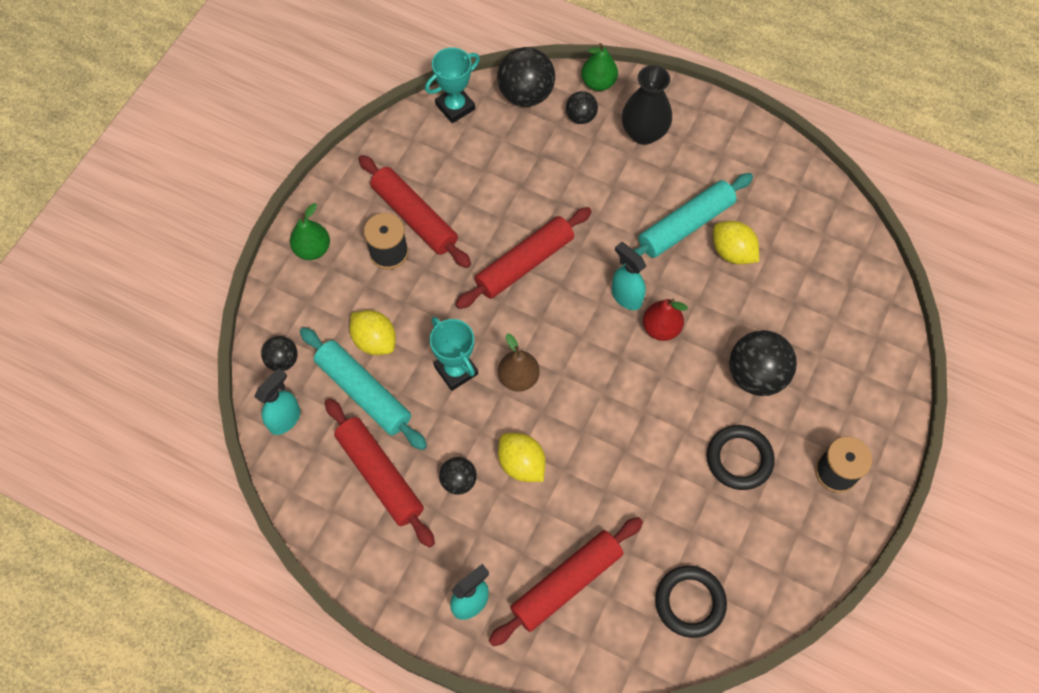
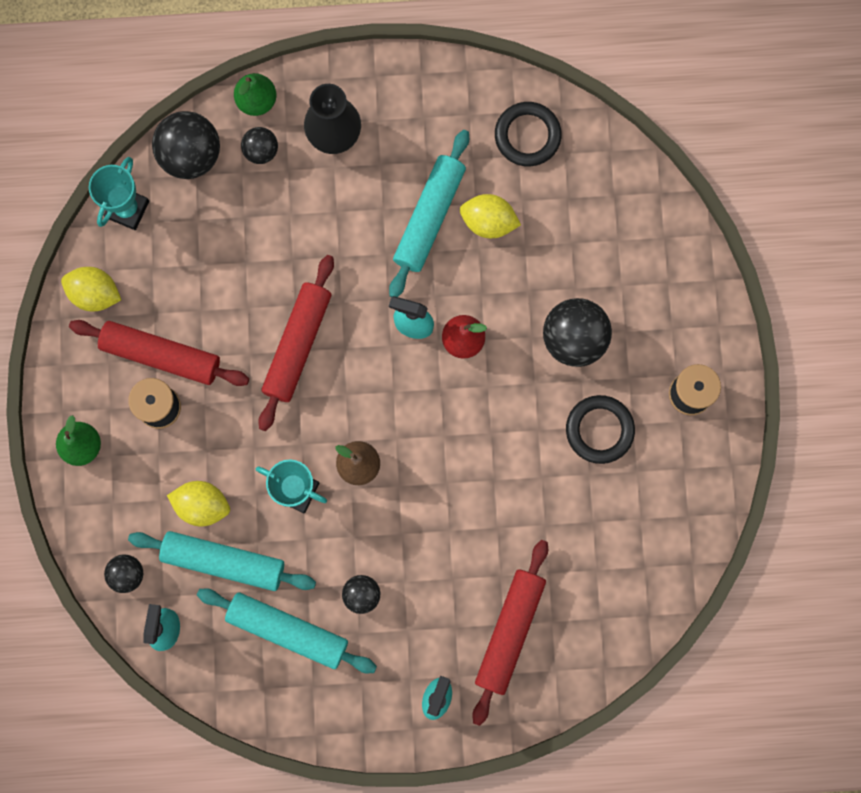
camera: 30 degrees left, 15 degrees up
red rolling pin [325,398,435,548] -> turquoise rolling pin [197,588,377,673]
yellow lemon [498,433,546,482] -> yellow lemon moved to [61,267,121,311]
black ring [655,566,727,638] -> black ring moved to [495,102,562,166]

